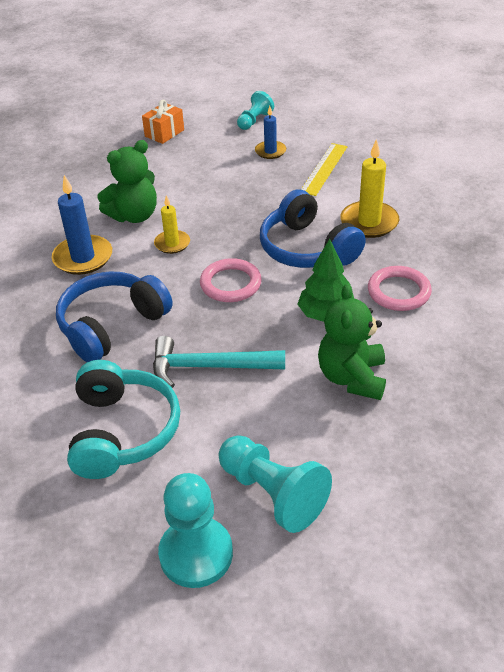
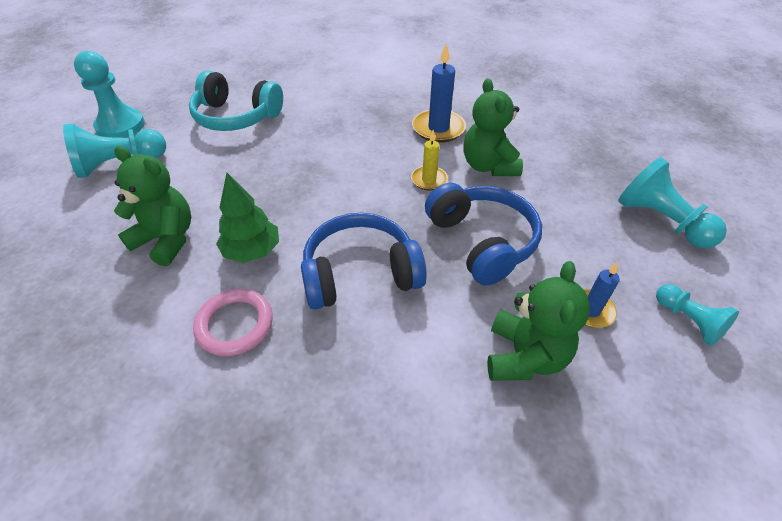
camera: 110 degrees right, 5 degrees up
blue headphones [56,272,173,362] -> blue headphones moved to [425,183,542,286]
orange gift [142,99,184,144] -> turquoise pawn [618,157,727,248]
turquoise hammer [153,336,285,388] -> none
pink ring [200,258,262,302] -> none
yellow ruler [301,143,348,196] -> green teddy bear [487,261,590,381]
yellow candle [340,139,399,238] -> none

